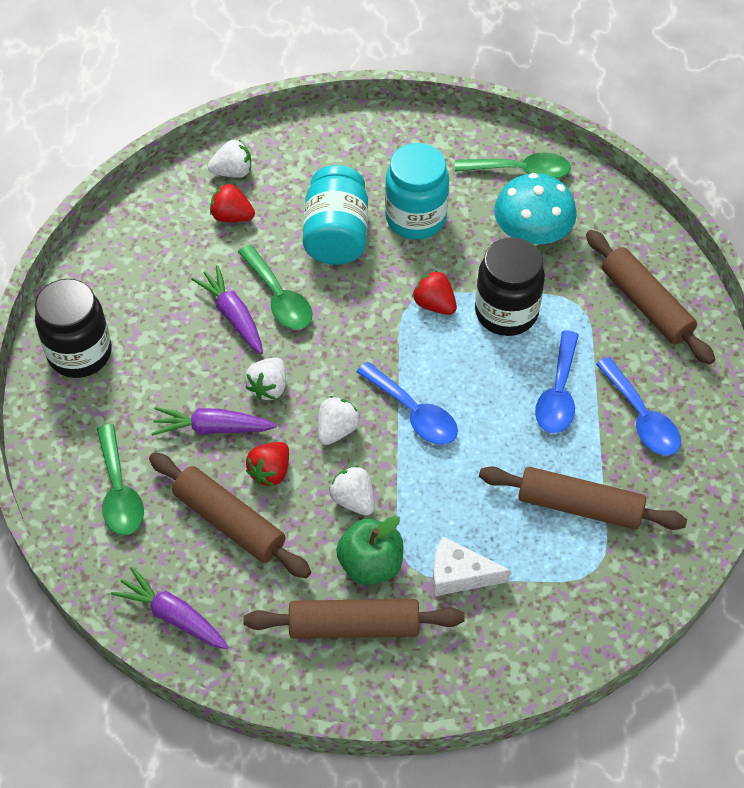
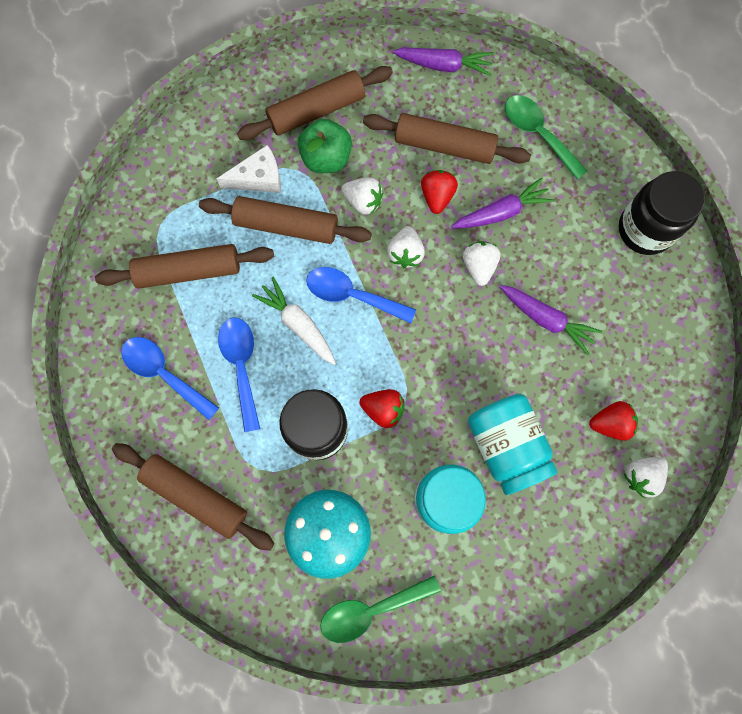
camera: 155 degrees right, 20 degrees up
green spoon [238,245,313,330] -> none
none -> brown rolling pin [199,196,371,244]
none -> white carrot [252,277,336,365]

